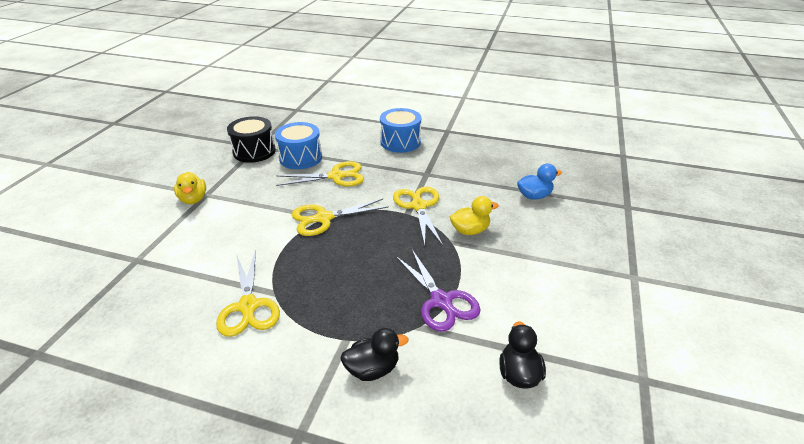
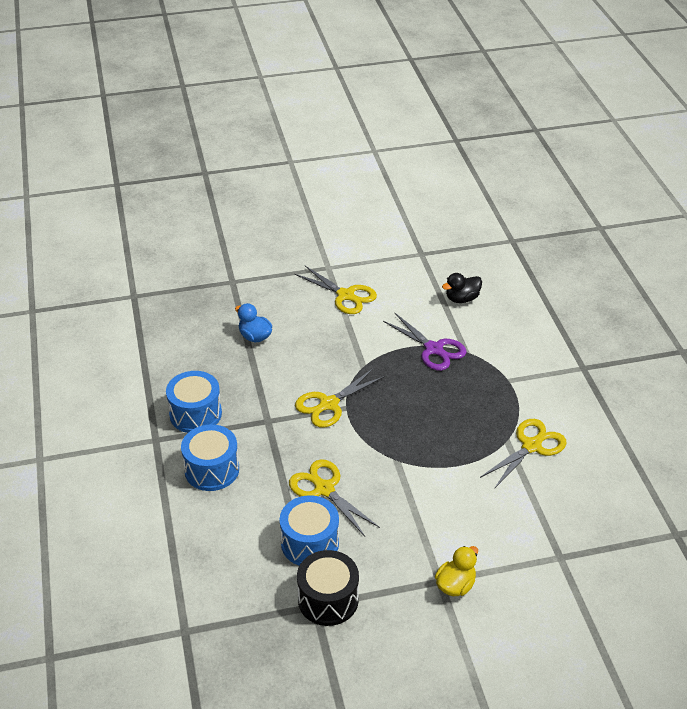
camera: 120 degrees left, 5 degrees up
yellow scissors [291,199,389,236] -> yellow scissors moved to [295,266,377,314]
black duck [340,328,409,381] -> none
purple scissors [395,250,480,332] -> purple scissors turned 105 degrees clockwise [383,312,467,371]
yellow duck [450,196,499,235] -> none
none -> blue drum [166,371,222,433]

